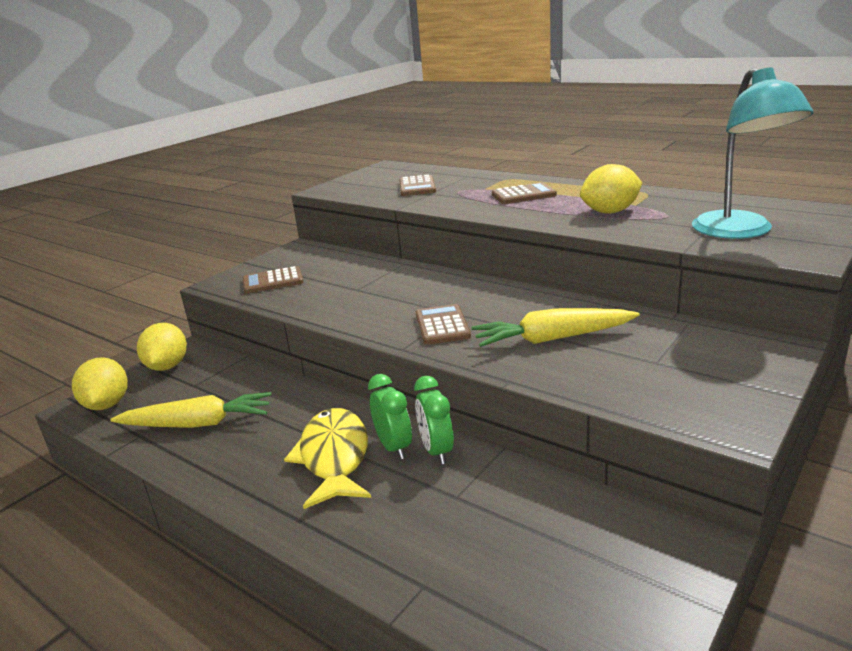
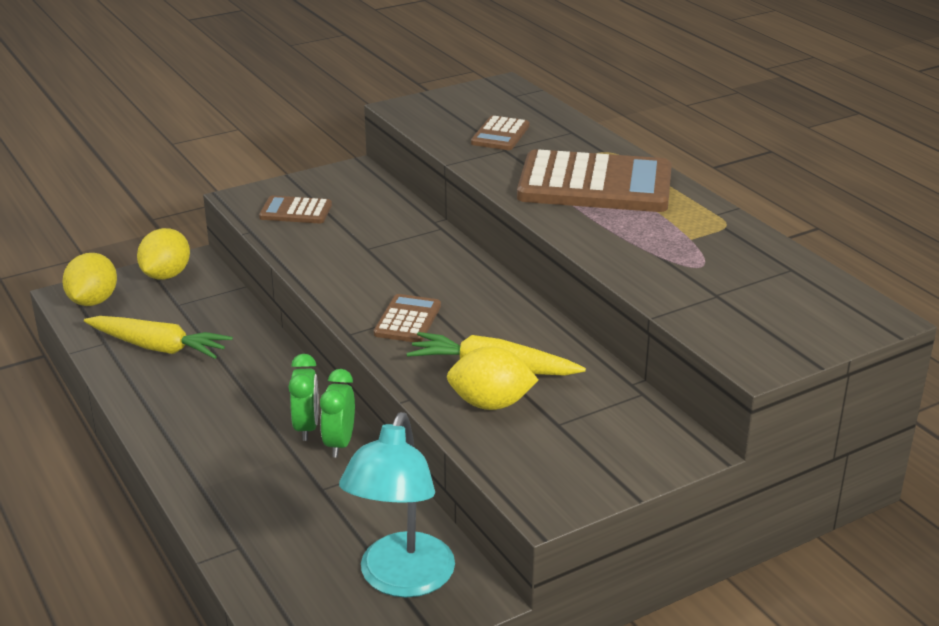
camera: 20 degrees right, 5 degrees up
yellow fish [284,408,371,509] -> none
brown calculator [492,182,557,204] -> brown calculator [517,149,672,212], size x2.12
yellow lemon [580,164,642,214] -> yellow lemon moved to [447,346,538,410]
turquoise lamp [692,68,813,239] -> turquoise lamp moved to [339,412,455,597]

